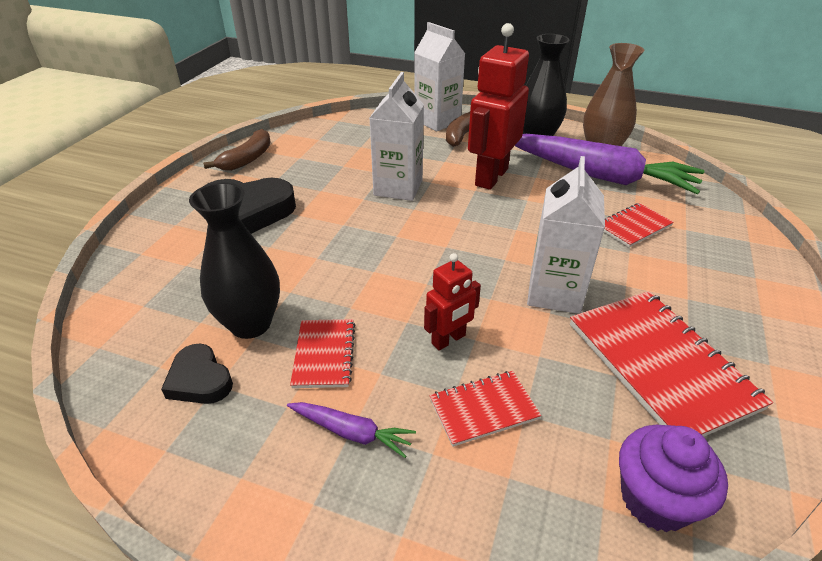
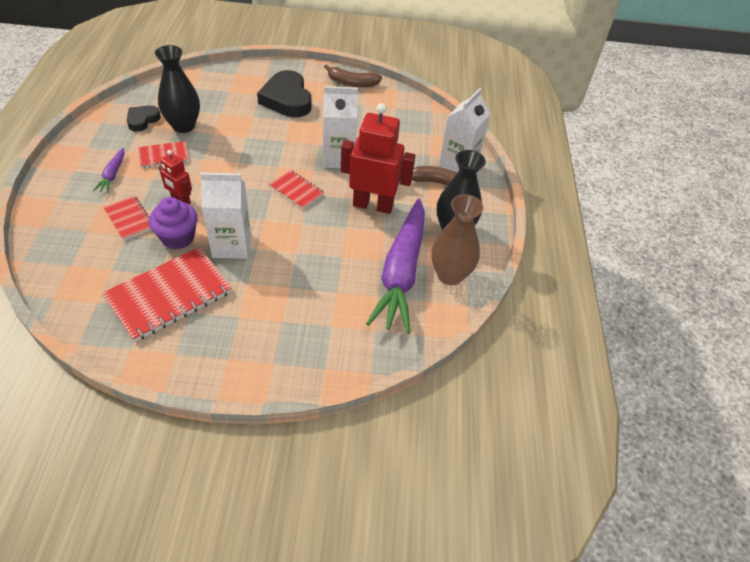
camera: 70 degrees right, 10 degrees up
red notebook [604,203,674,247] -> red notebook moved to [269,170,324,209]
purple cupcake [619,425,728,532] -> purple cupcake moved to [149,197,198,249]

